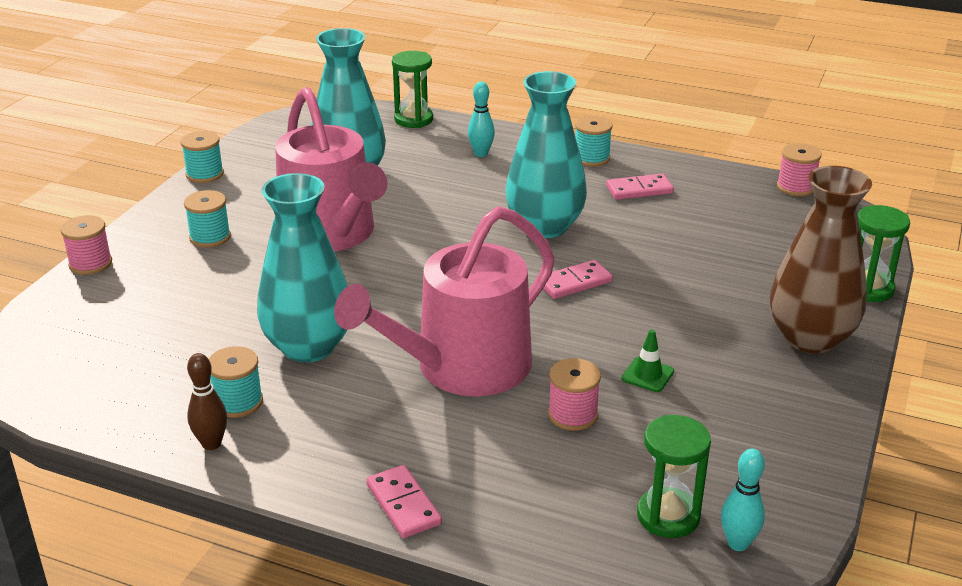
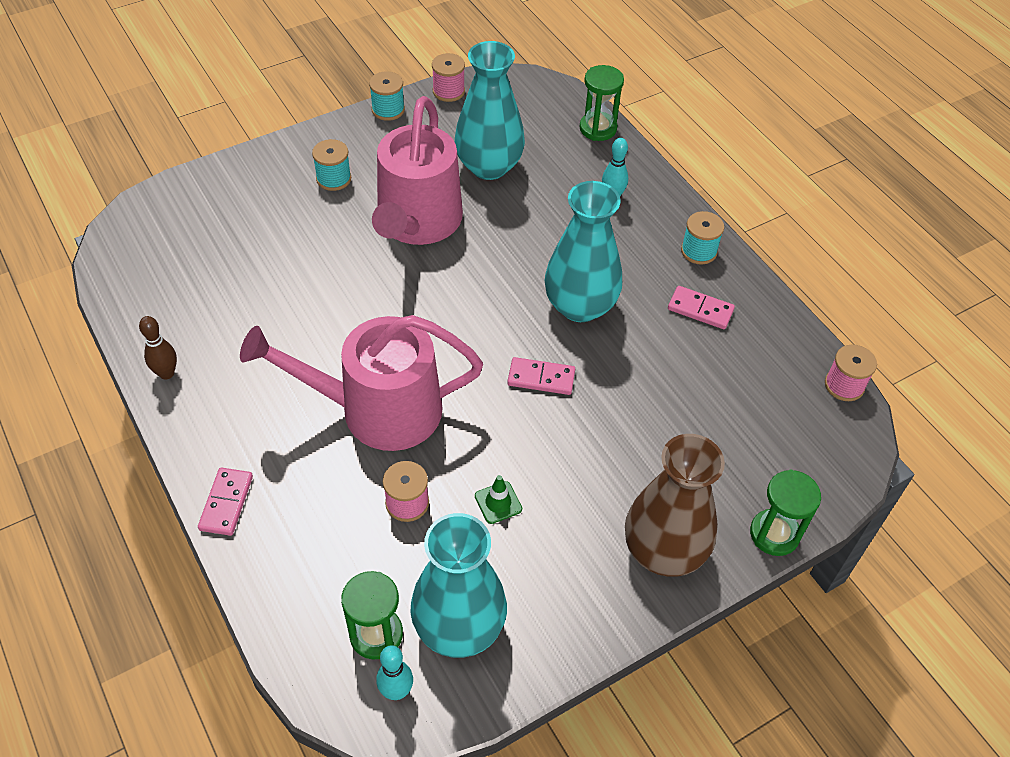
camera: 35 degrees right, 20 degrees up
pink spool [60,215,112,275] -> pink spool moved to [432,53,465,102]
turquoise spool [209,346,263,418] -> none
turquoise vase [257,173,348,362] -> turquoise vase moved to [410,513,507,658]

